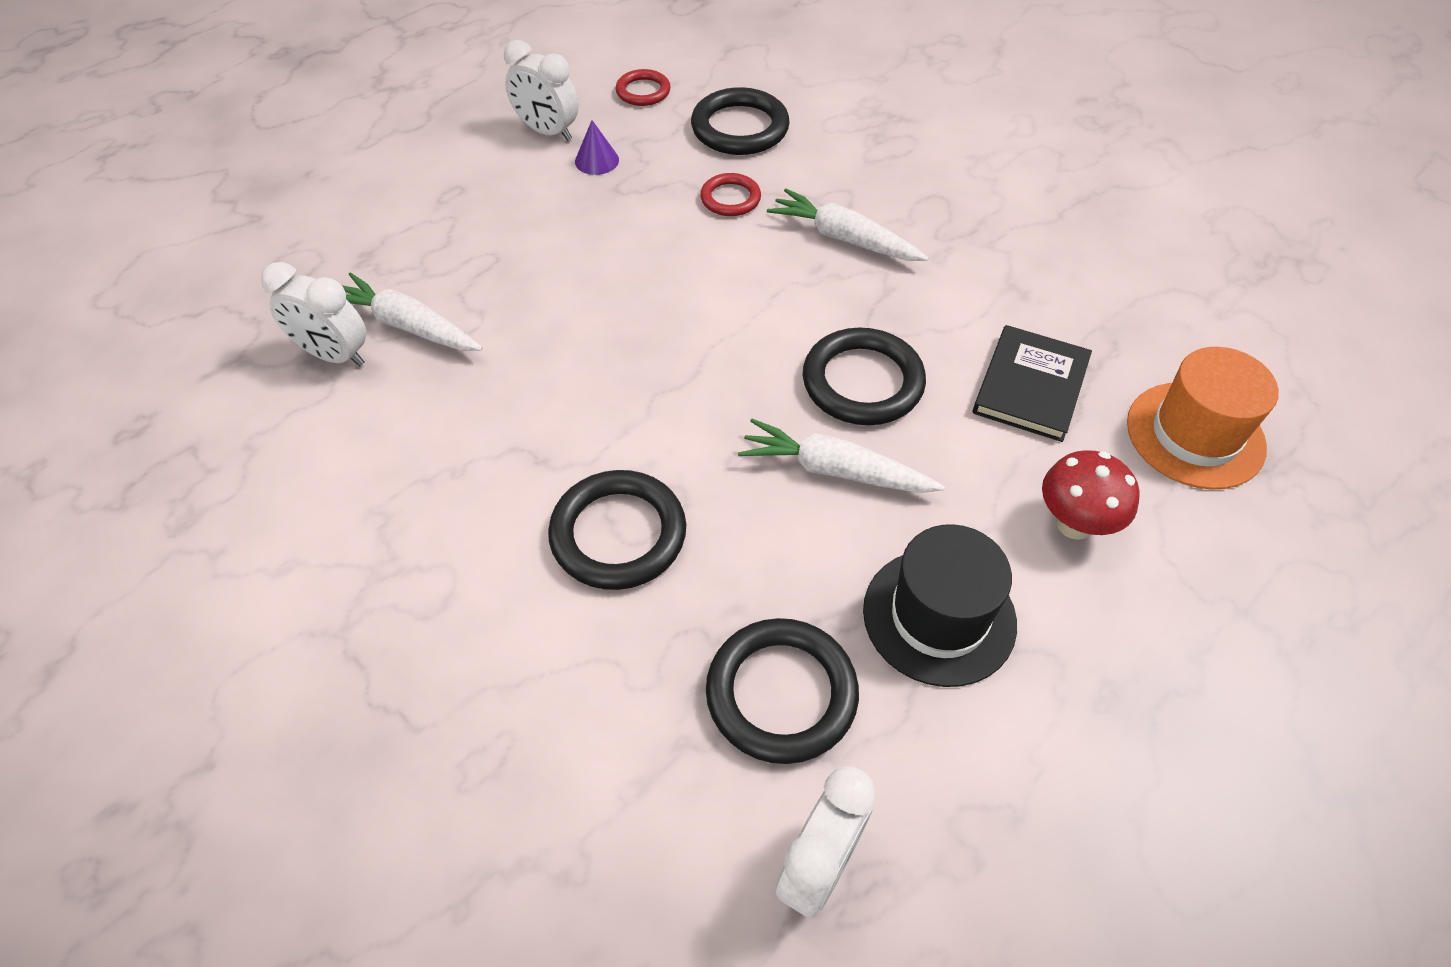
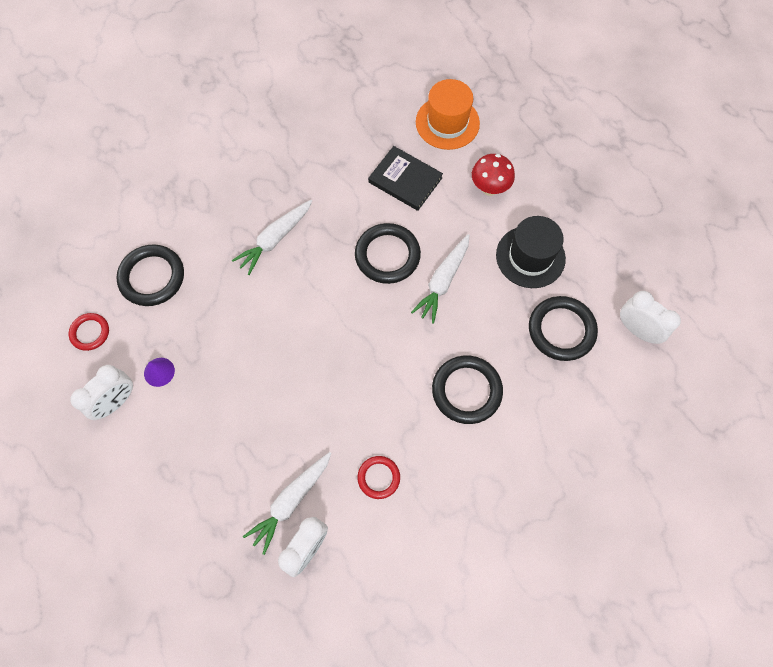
camera: 80 degrees left, 15 degrees up
red ring [700,173,761,216] -> red ring moved to [358,456,400,499]

